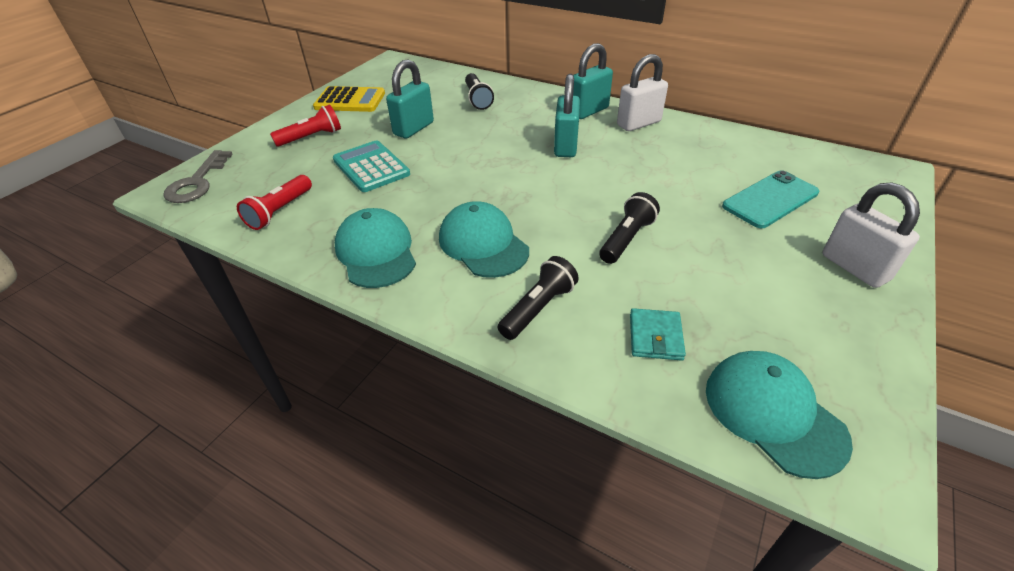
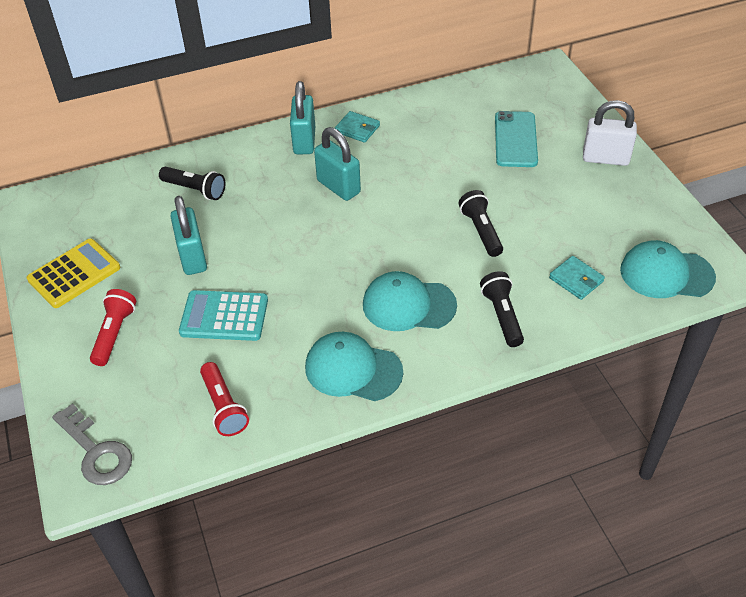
camera: 50 degrees left, 5 degrees up
white padlock [617,54,668,131] -> turquoise wallet [335,111,380,143]

